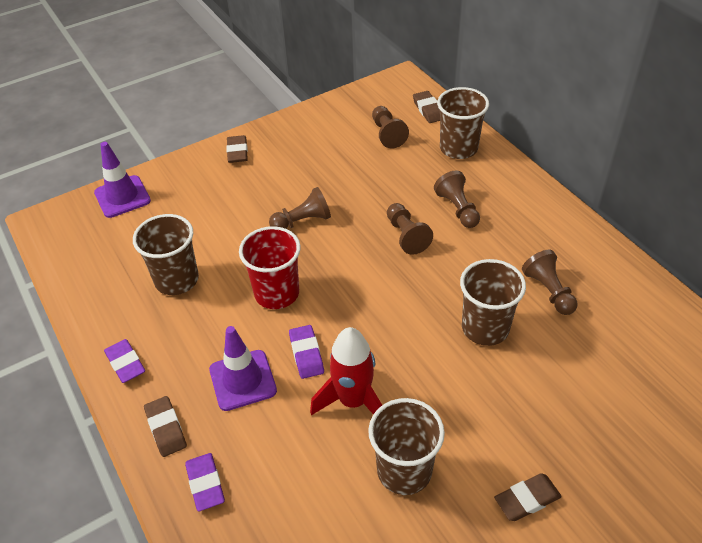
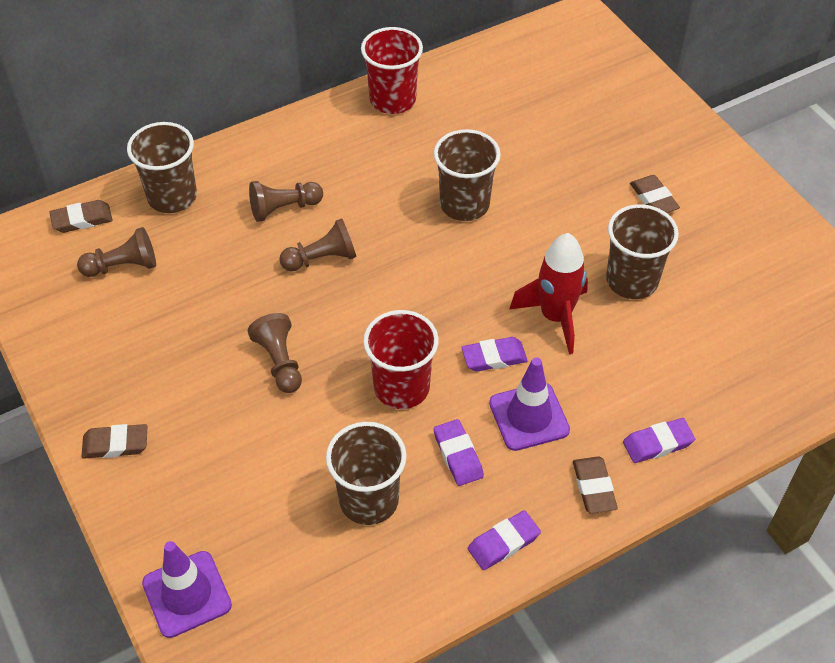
camera: 90 degrees left, 5 degrees up
brown eraser [144,396,187,457] -> brown eraser turned 75 degrees counterclockwise [573,456,618,514]
brown pawn [522,250,578,315] -> none
none -> red cup [361,27,423,114]
none -> purple eraser [434,419,484,486]

